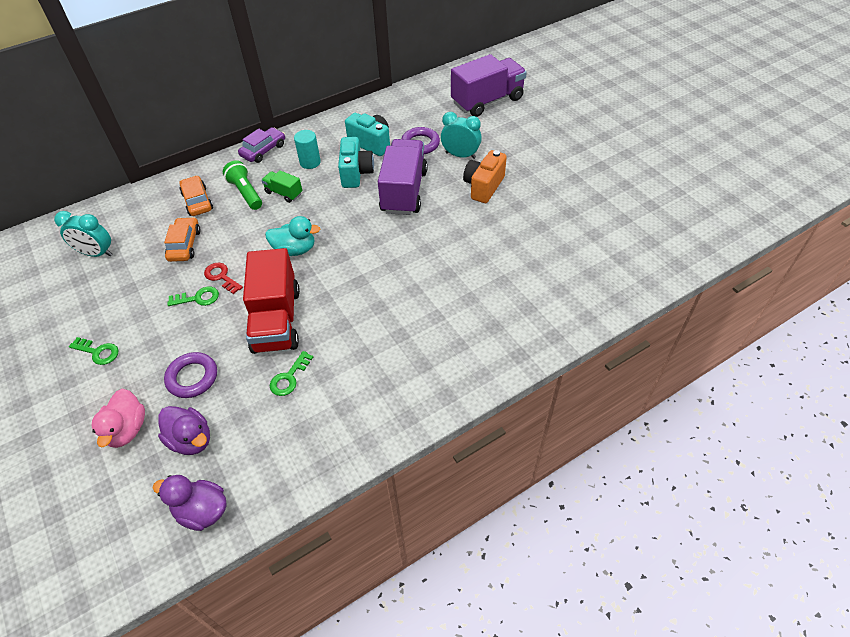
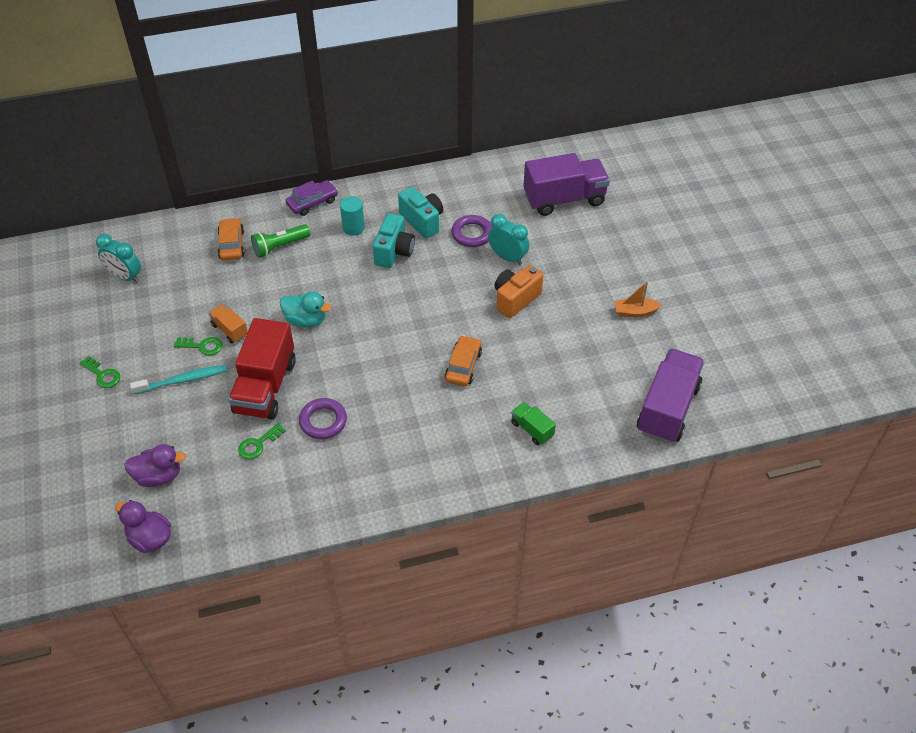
camera: 15 degrees right, 0 degrees up
pink duck [91,389,145,448] -> none
purple duck [158,406,210,455] -> purple duck turned 60 degrees counterclockwise [124,444,186,487]
orange car [164,217,200,262] -> orange car moved to [445,335,482,386]
purple ring [164,352,217,398] -> purple ring moved to [299,398,347,439]
red key [204,263,243,294] -> orange truck [208,304,248,344]
green flashlight [223,160,262,210] -> green flashlight turned 105 degrees counterclockwise [251,224,311,258]
green truck [261,170,302,203] -> green truck moved to [511,402,556,445]
purple truck [378,139,428,215] -> purple truck moved to [637,348,705,443]
none -> turquoise toothbrush [130,365,227,394]
none -> orange boat [614,281,662,317]

